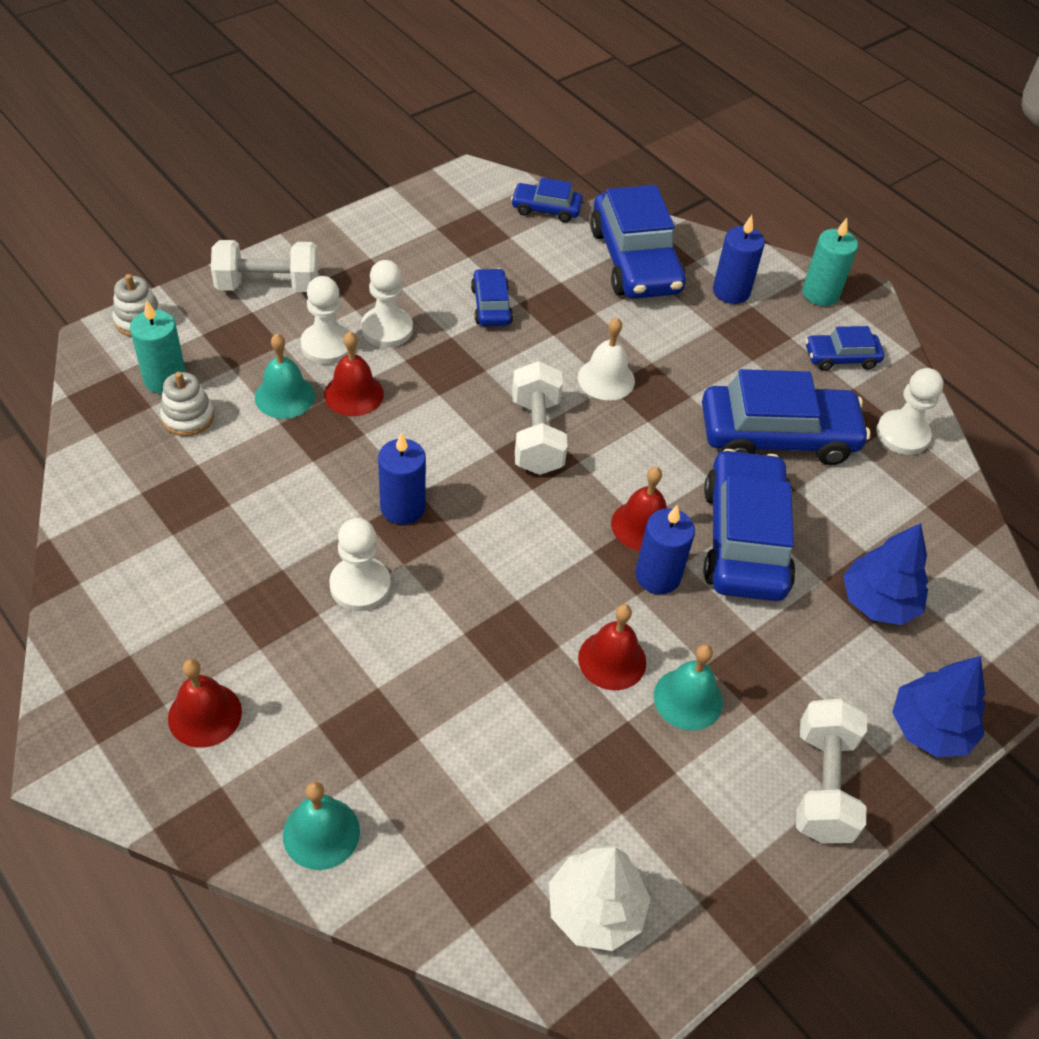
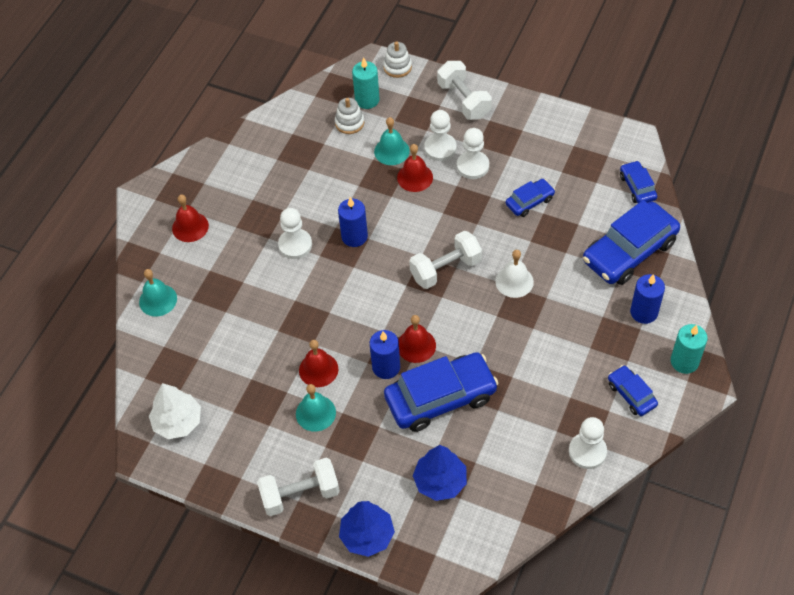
camera: 70 degrees right, 5 degrees up
blue car [702,369,870,465] -> none

